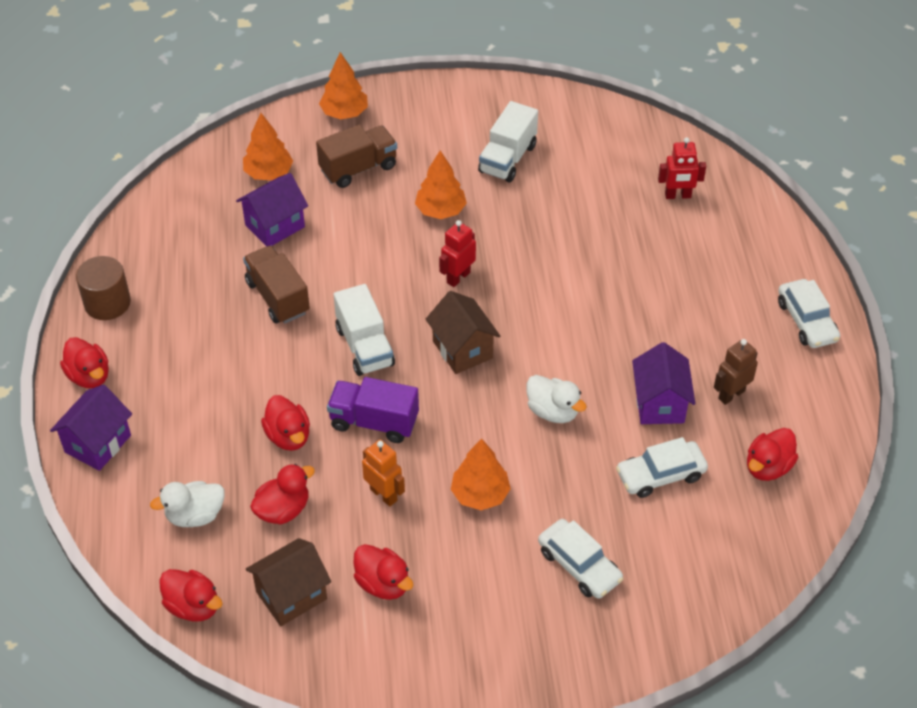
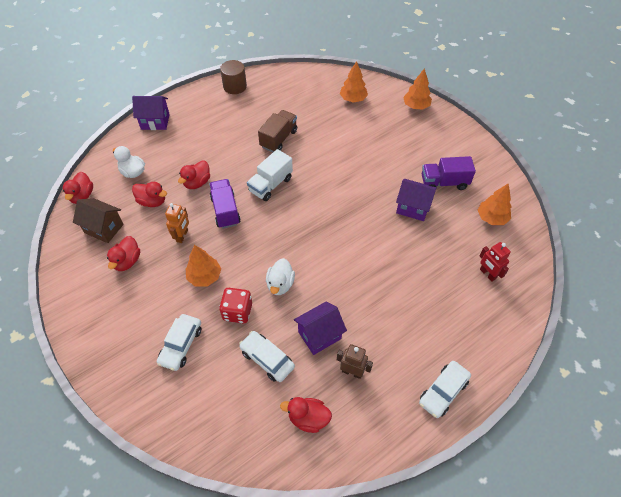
camera: 60 degrees right, 5 degrees up
red duck [60,337,109,388] -> none
purple house [236,173,308,247] -> purple house moved to [396,179,437,221]
brown truck [316,125,397,188] -> none
orange tree [415,150,467,219] -> orange tree moved to [478,184,512,225]
brown house [426,291,500,374] -> none
red robot [439,220,476,287] -> none
white truck [478,101,538,183] -> purple truck [422,156,476,190]
none -> red dice [219,288,252,324]

